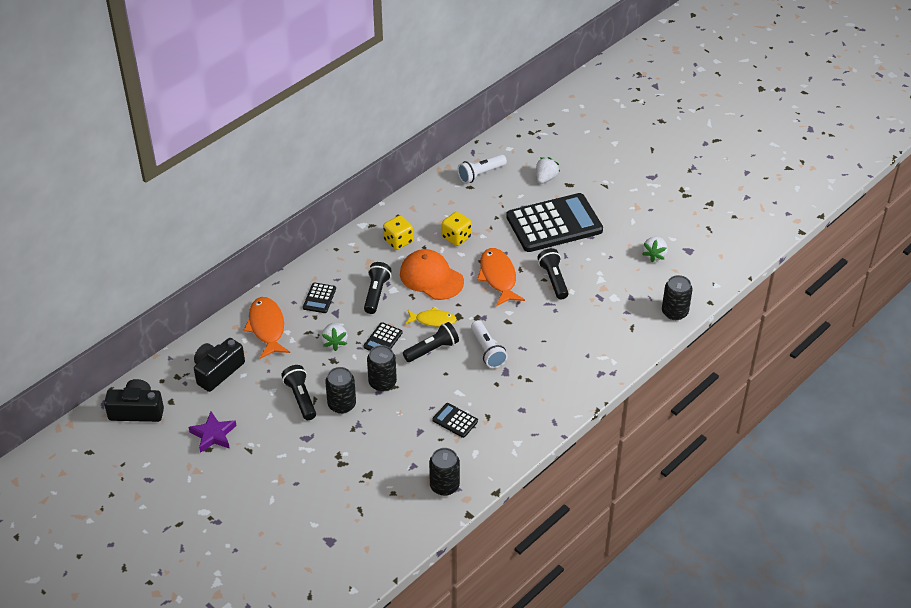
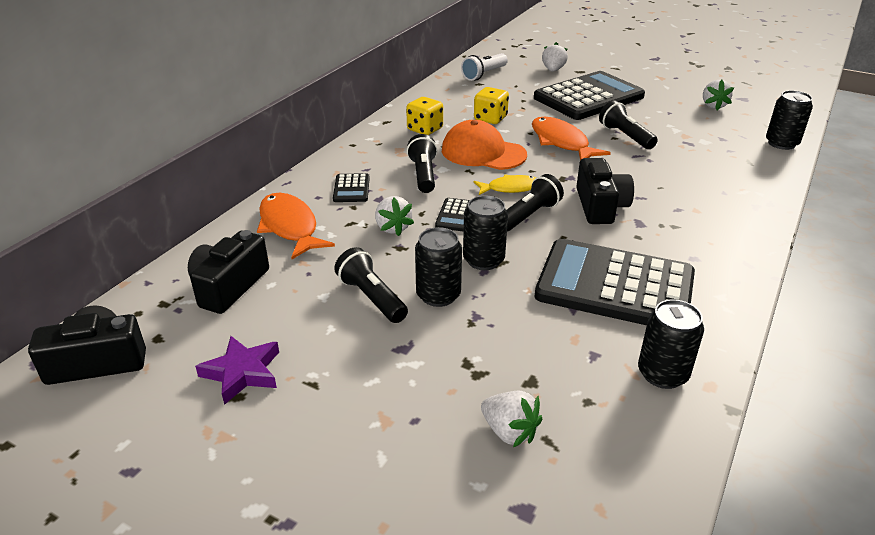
camera: 15 degrees left, 10 degrees down
black calculator [432,403,478,438] -> black calculator [535,239,695,325], size x2.42
white flashlight [471,320,508,368] -> black camera [576,158,634,224]
none -> white strawberry [481,391,542,447]

